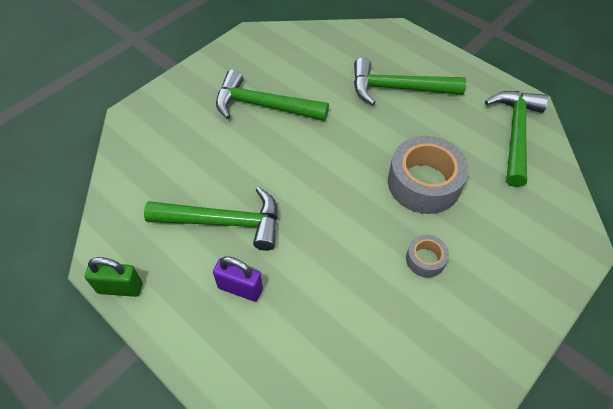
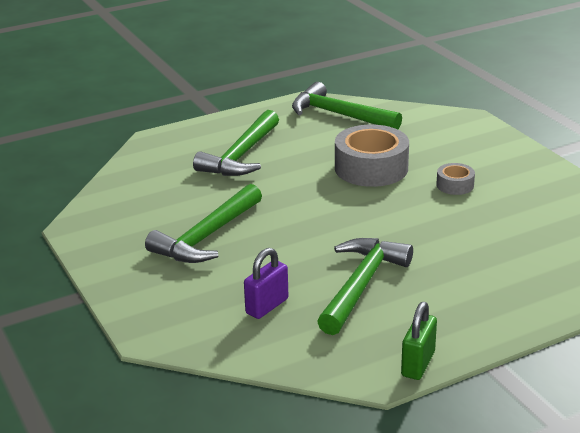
camera: 70 degrees left, 25 degrees down
purple padlock [213,257,263,302] -> purple padlock moved to [244,248,288,319]

